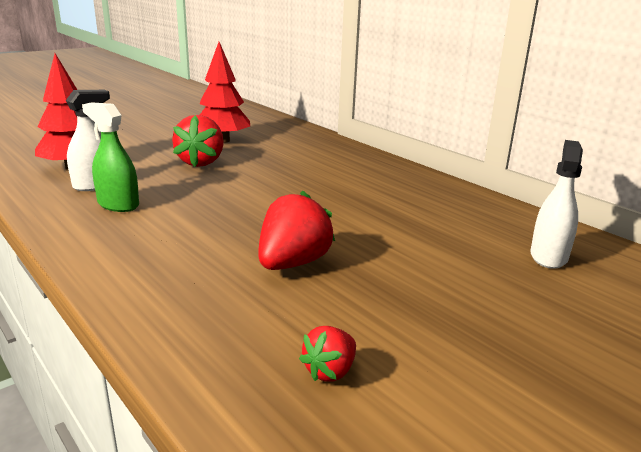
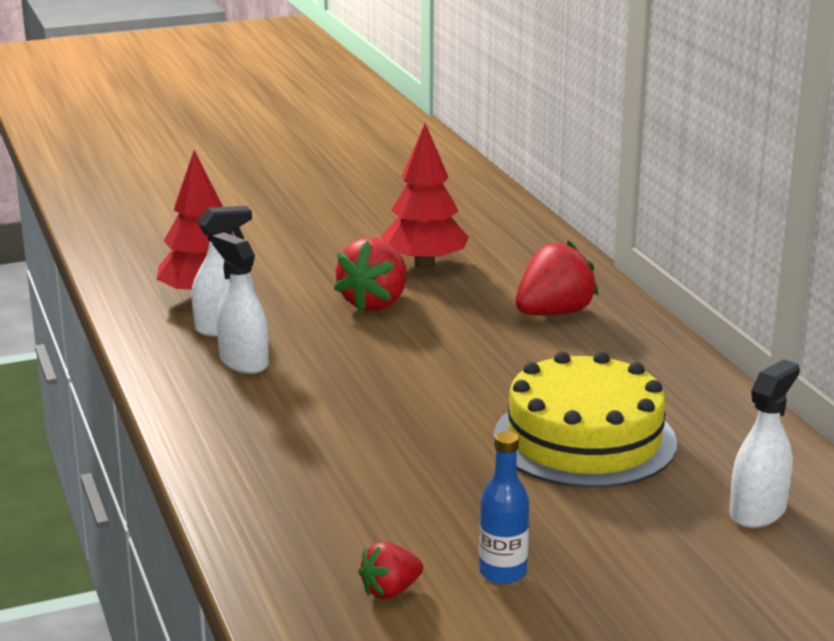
camera: 20 degrees right, 0 degrees up
green spray bottle [82,102,139,212] -> white spray bottle [212,232,269,374]
red strawberry [258,191,335,270] -> red strawberry moved to [516,241,598,315]
none -> blue bottle [479,431,529,584]
none -> yellow cake [493,352,677,488]

